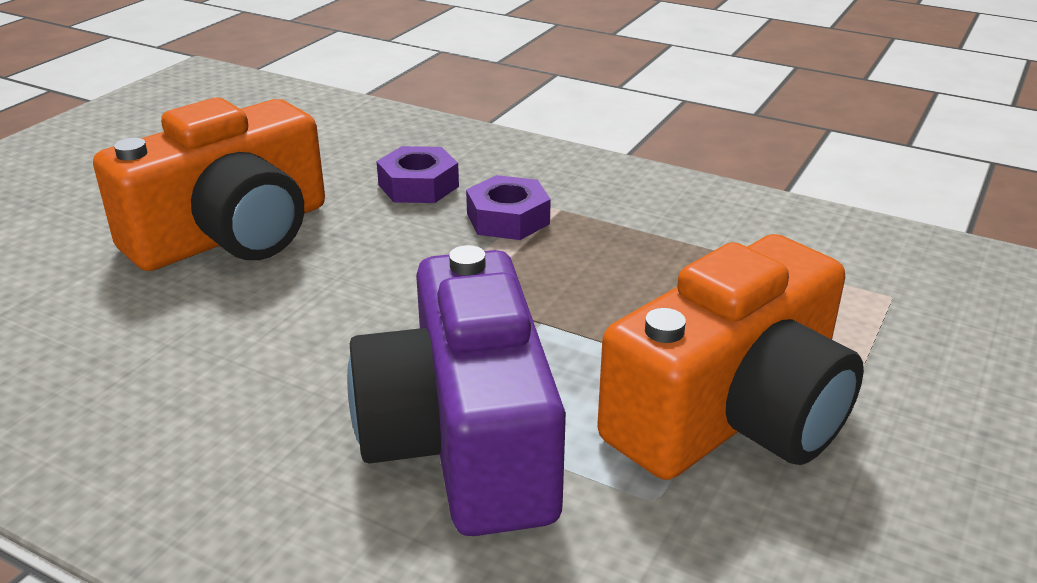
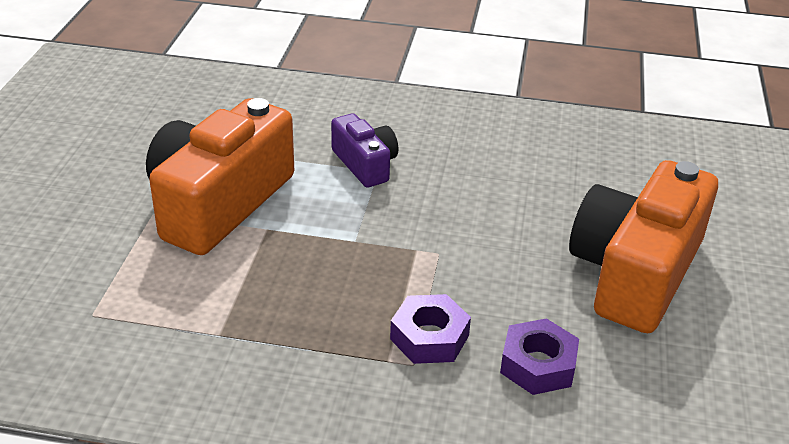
camera: 160 degrees right, 5 degrees up
purple camera [347,245,566,536] -> purple camera [331,113,398,187], size x0.51

